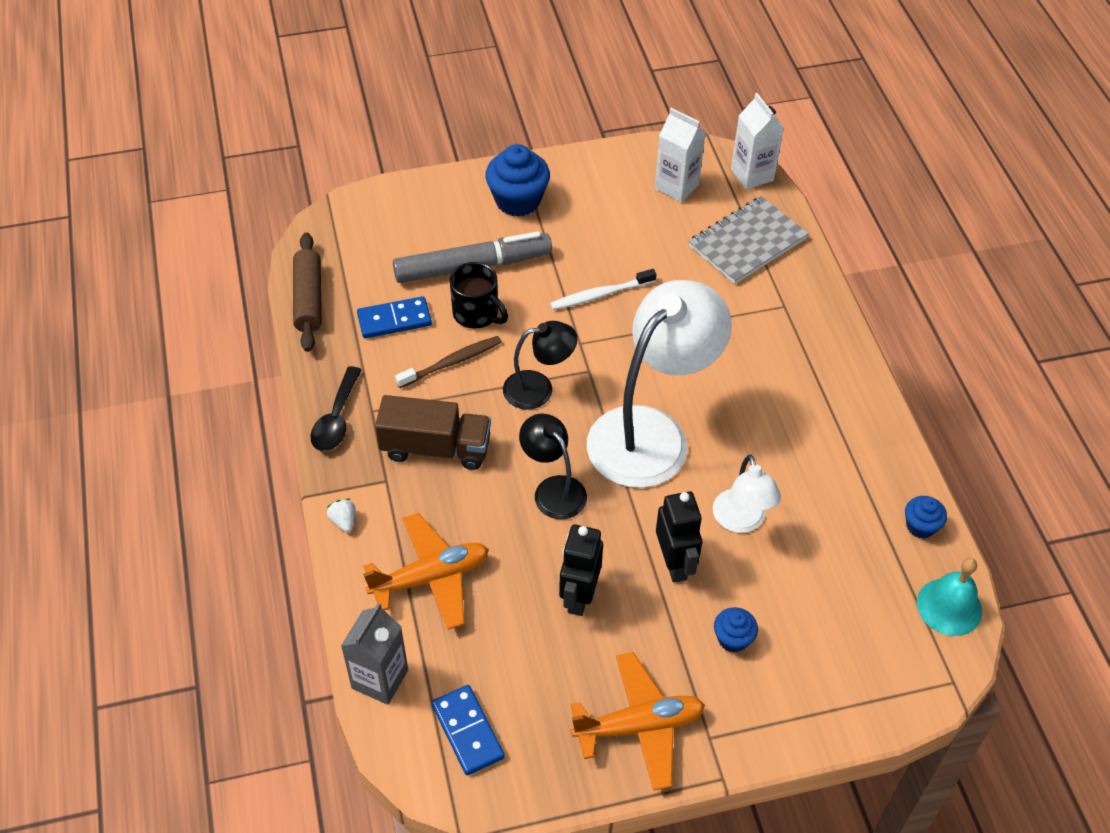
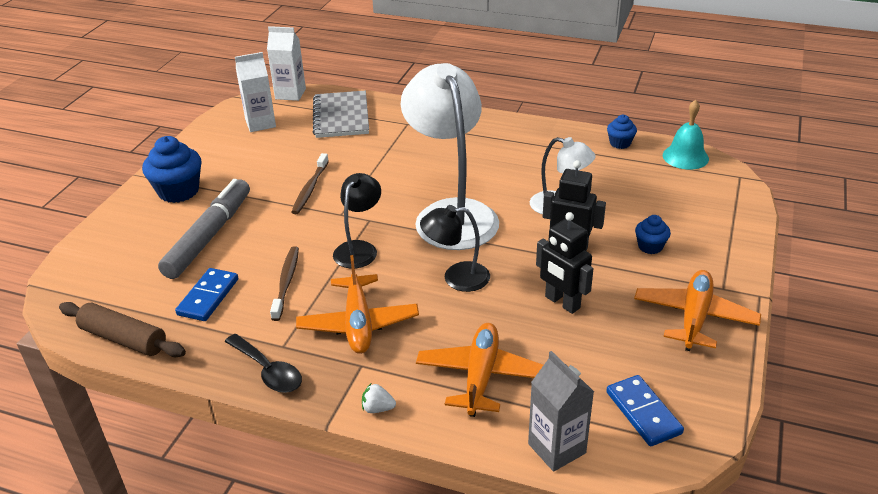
camera: 55 degrees left, 15 degrees down
brown truck [375,395,491,470] -> orange plane [296,255,419,354]
blue domino [432,685,505,775] -> blue domino turned 60 degrees clockwise [606,375,684,447]
black mug [450,262,508,329] -> none
white toothbrush [550,269,656,310] -> brown toothbrush [292,153,329,214]

